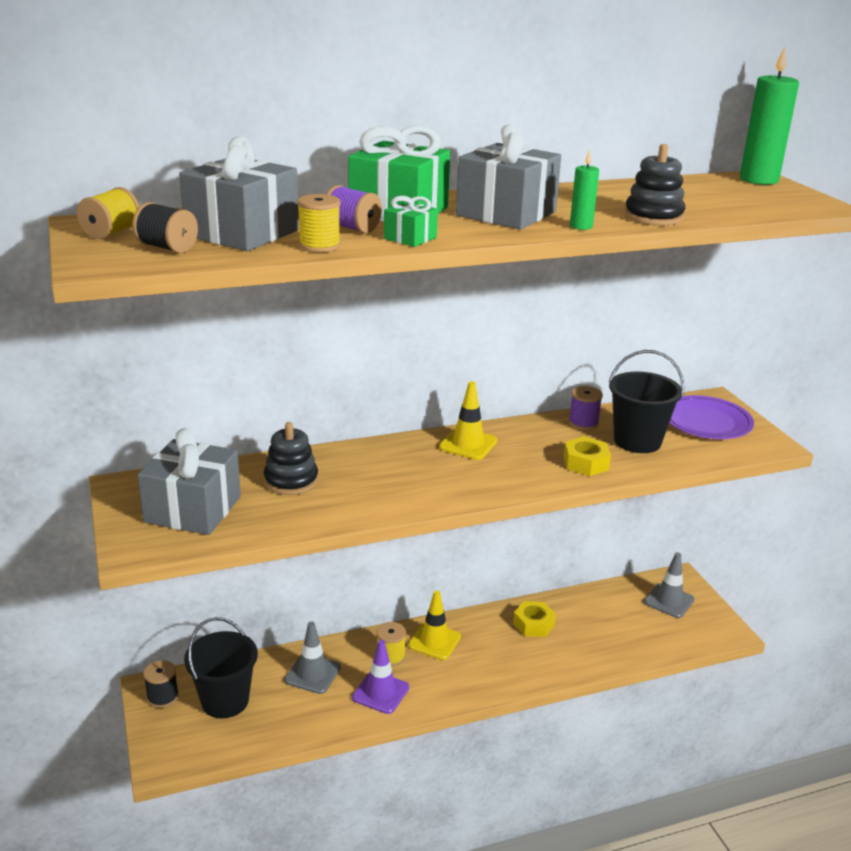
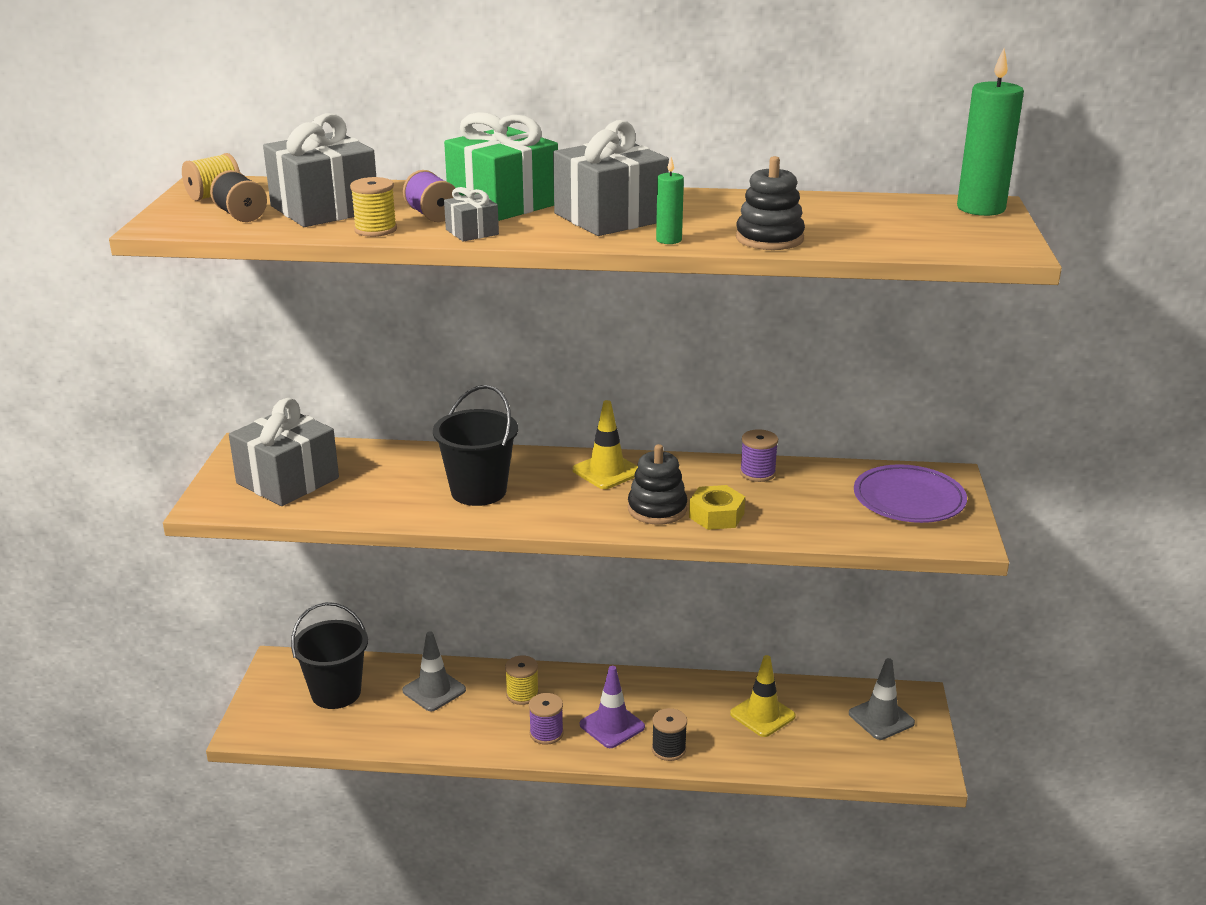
camera: 25 degrees right, 0 degrees up
black spool [143,660,179,708] -> black spool moved to [652,708,687,761]
black stacking toy [264,422,318,495] -> black stacking toy moved to [628,444,687,525]
purple traffic cone [352,640,409,714] -> purple traffic cone moved to [580,666,645,748]
green gift [384,196,438,247] -> grey gift [444,187,499,242]
yellow traffic cone [408,590,461,660] -> yellow traffic cone moved to [730,655,796,737]
yellow nut [513,601,556,637] -> none
black bucket [609,350,685,453] -> black bucket moved to [433,385,518,506]
none -> purple spool [529,693,564,745]

